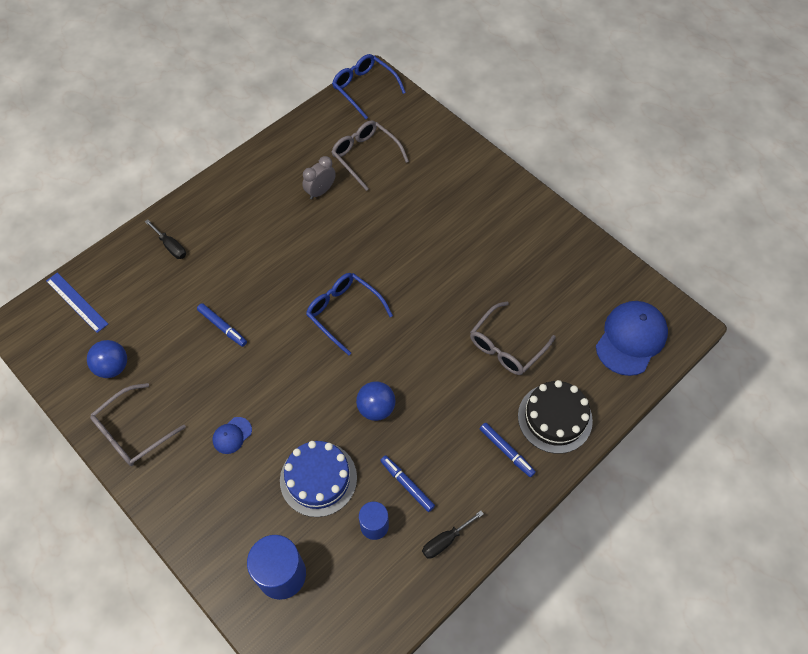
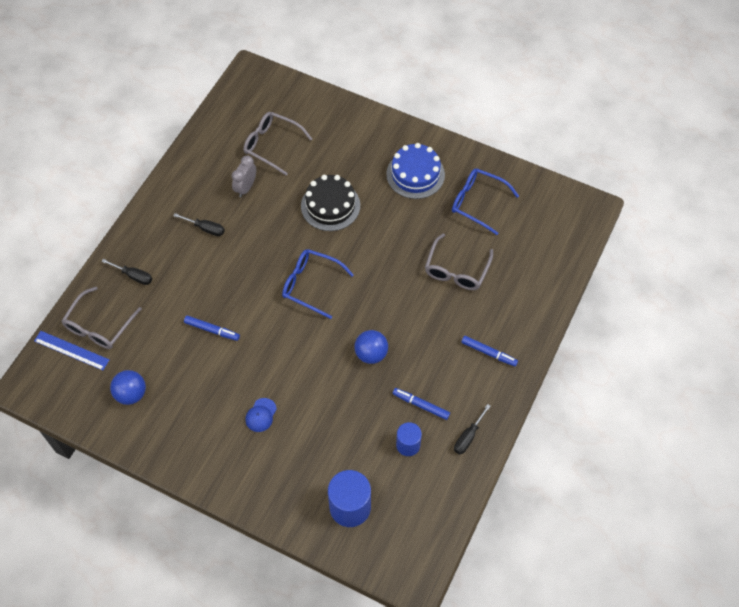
camera: 20 degrees left, 0 degrees up
grey glasses [90,383,186,466] -> grey glasses moved to [62,287,142,349]
blue cake [280,441,357,517] -> blue cake moved to [386,143,445,199]
blue glasses [332,54,406,119] -> blue glasses moved to [452,169,519,235]
black cake [518,380,593,454] -> black cake moved to [301,175,360,231]
blue cap [596,301,668,376] -> none
none -> black screwdriver [173,213,225,236]

